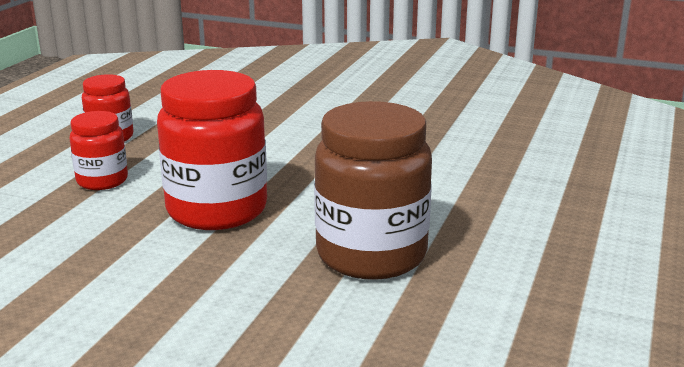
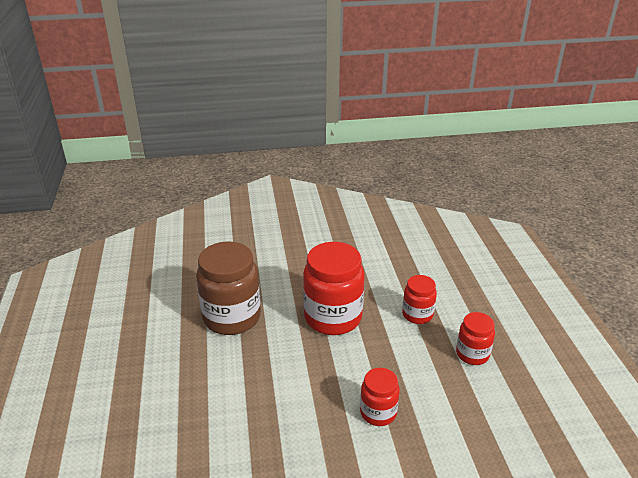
camera: 150 degrees right, 10 degrees up
none -> red jar [360,368,400,426]

